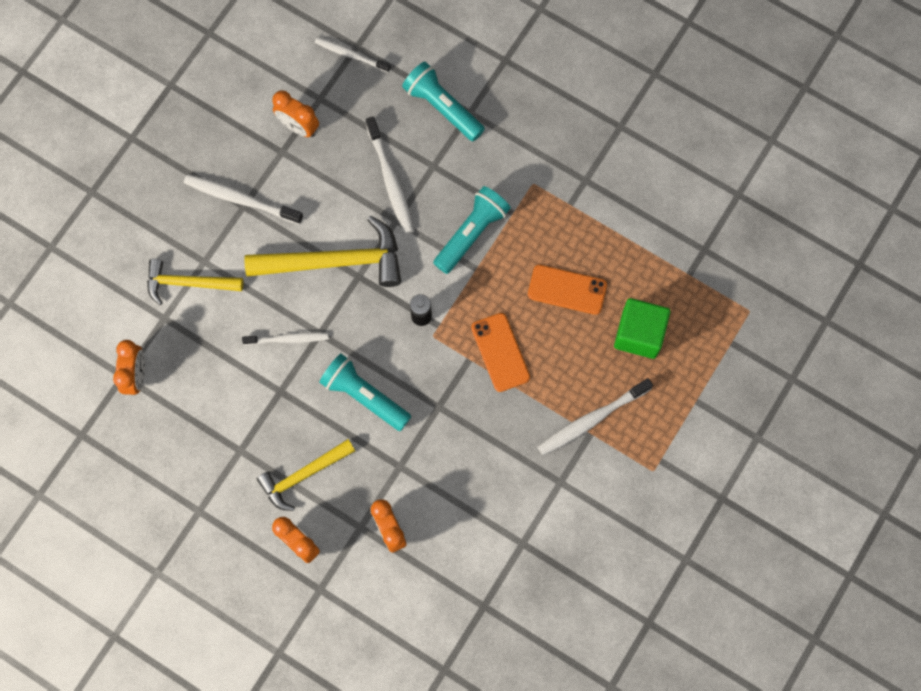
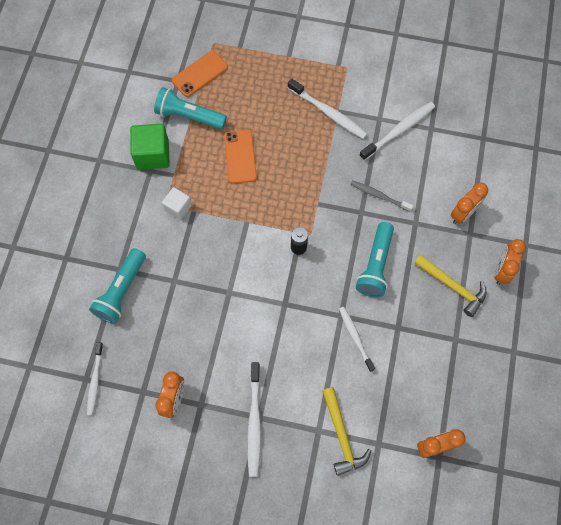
camera: 110 degrees left, 5 degrees down
yellow hammer [244,216,401,287] -> none
white toothbrush [366,116,414,234] -> white toothbrush moved to [359,102,435,161]
turquoise flashlight [433,186,511,274] -> turquoise flashlight moved to [154,87,227,129]
orange phone [471,313,530,392] -> orange phone moved to [172,51,228,97]
green cube [614,298,670,359] -> green cube moved to [130,124,170,170]
none -> white cube [162,187,192,220]
none -> grey toothbrush [350,180,413,212]

